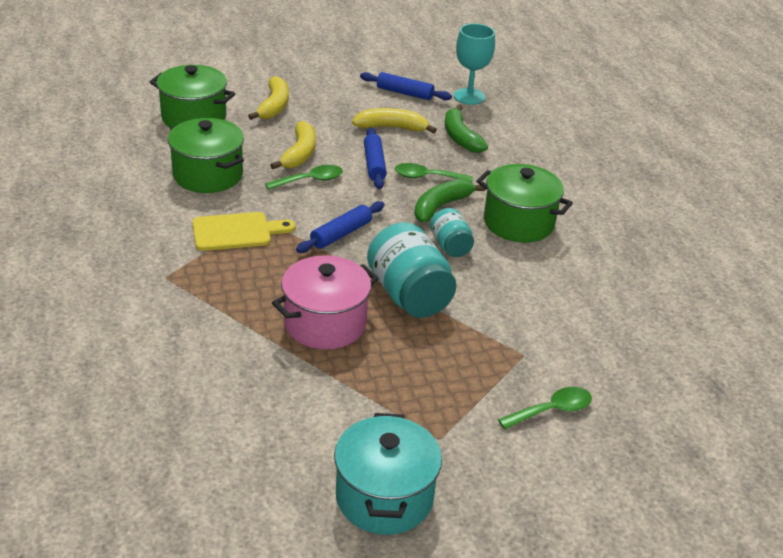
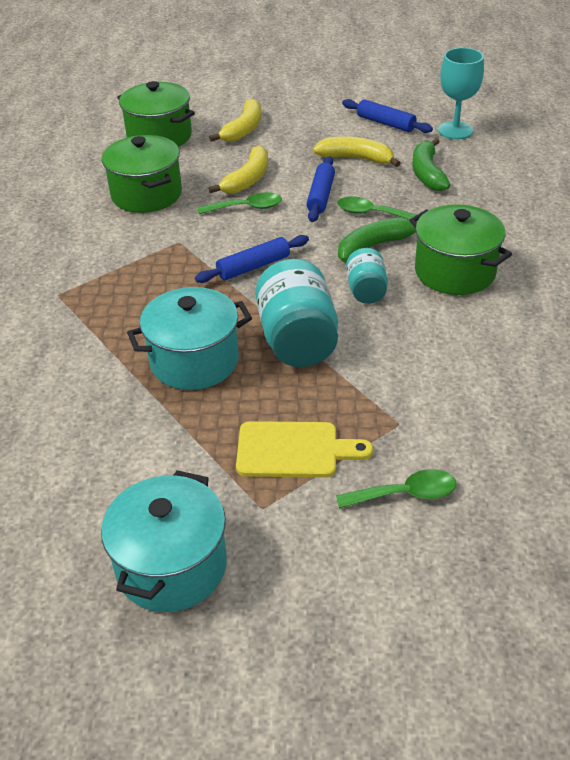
camera: 20 degrees right, 5 degrees up
yellow cutting board [192,212,295,251] -> yellow cutting board moved to [236,421,373,478]
pink pot [272,255,379,349] -> turquoise pot [127,287,252,390]

